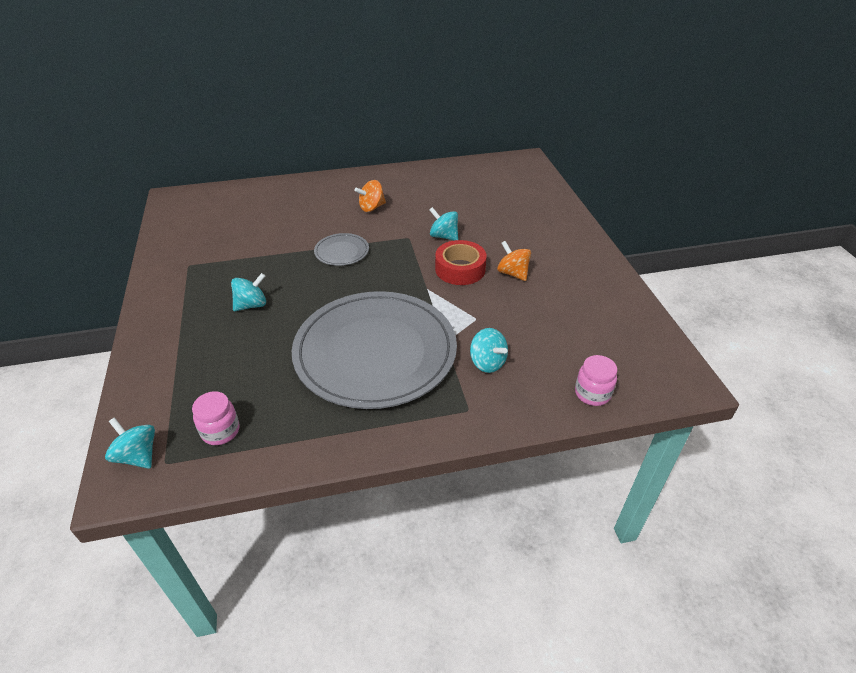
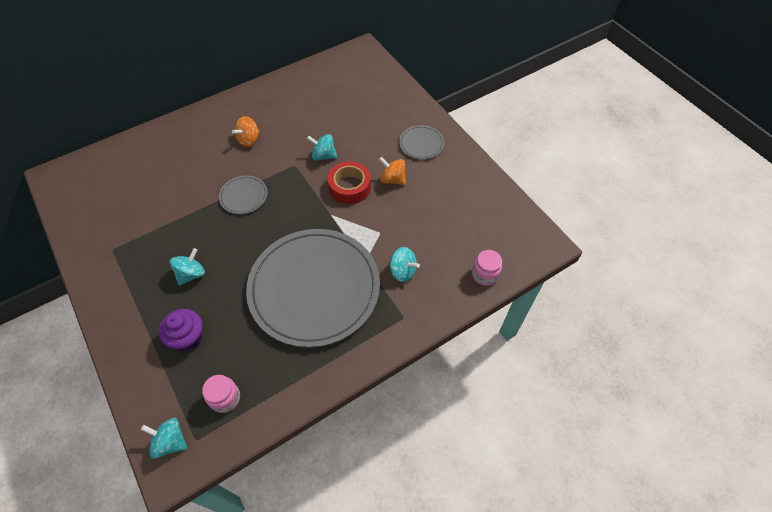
camera: 20 degrees left, 15 degrees up
none -> purple cupcake [159,309,203,351]
none -> grey plate [399,125,444,159]

